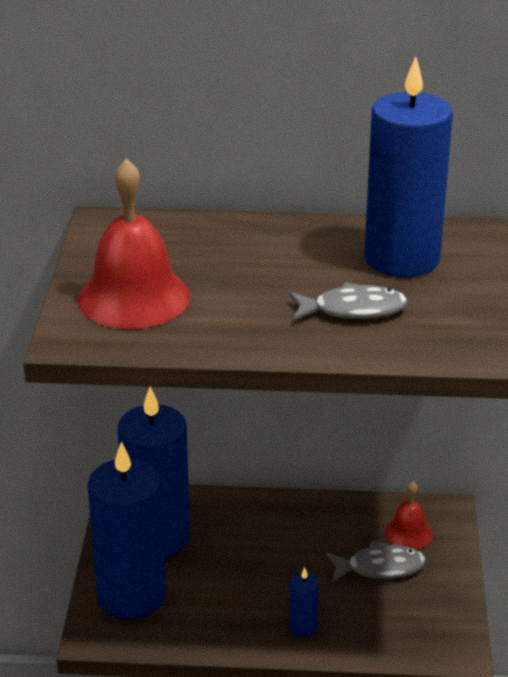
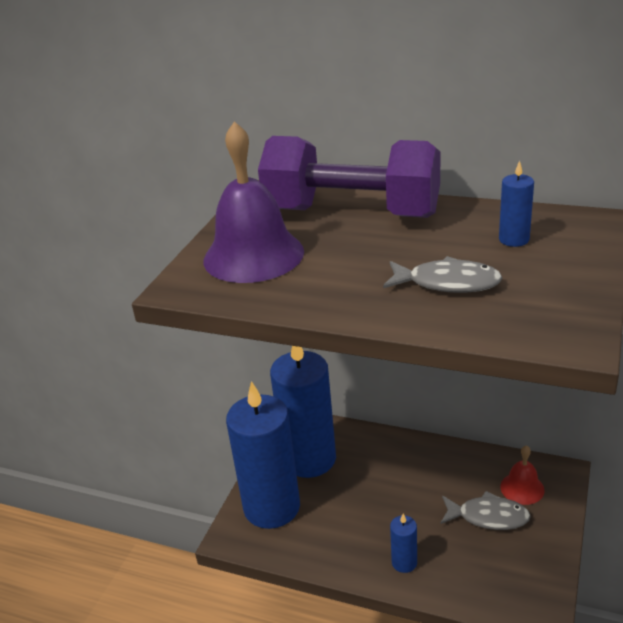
camera: 20 degrees right, 0 degrees up
red bell [78,158,190,329] -> purple bell [203,121,304,283]
blue candle [365,56,453,277] -> blue candle [499,161,534,247], size x0.41
none -> purple dumbbell [258,136,440,218]

